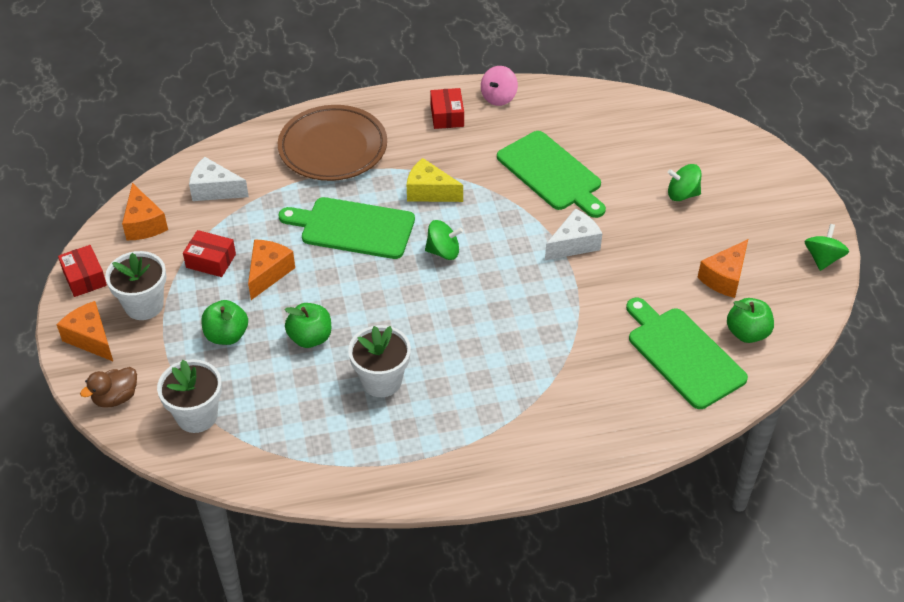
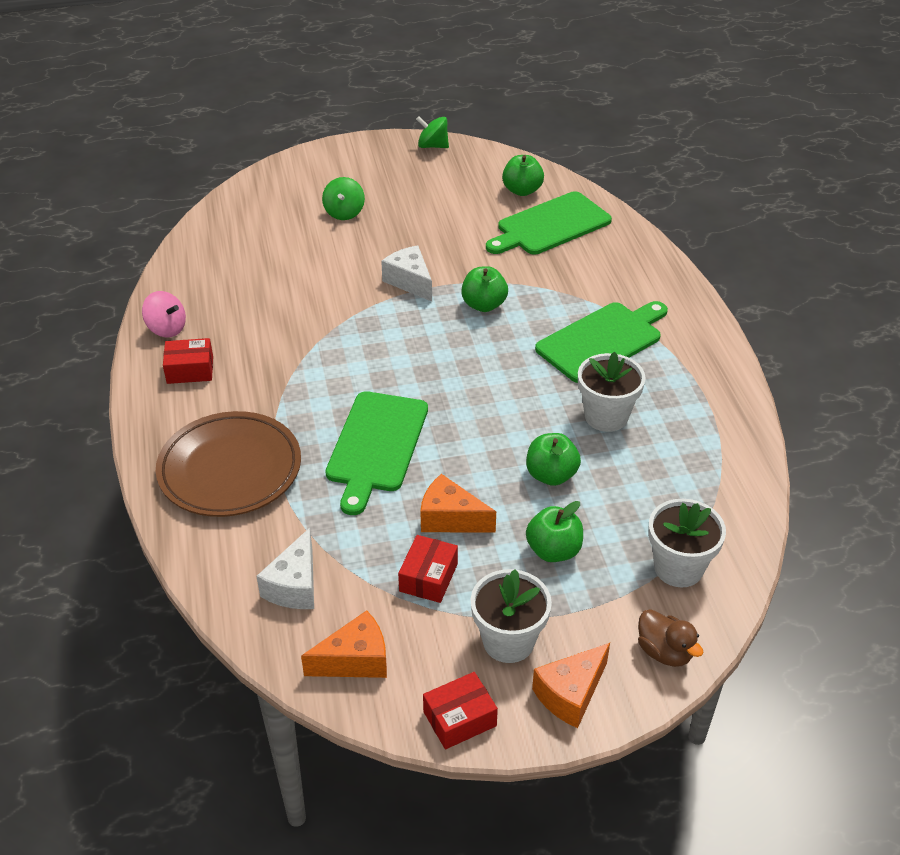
camera: 90 degrees left, 5 degrees down
yellow cheese [407,158,463,202] -> none
green spinning top [425,220,463,260] -> none
green cutting board [497,131,606,218] -> green cutting board moved to [535,301,668,383]
orange cheese [697,239,748,298] -> none
none -> green apple [461,266,508,312]

